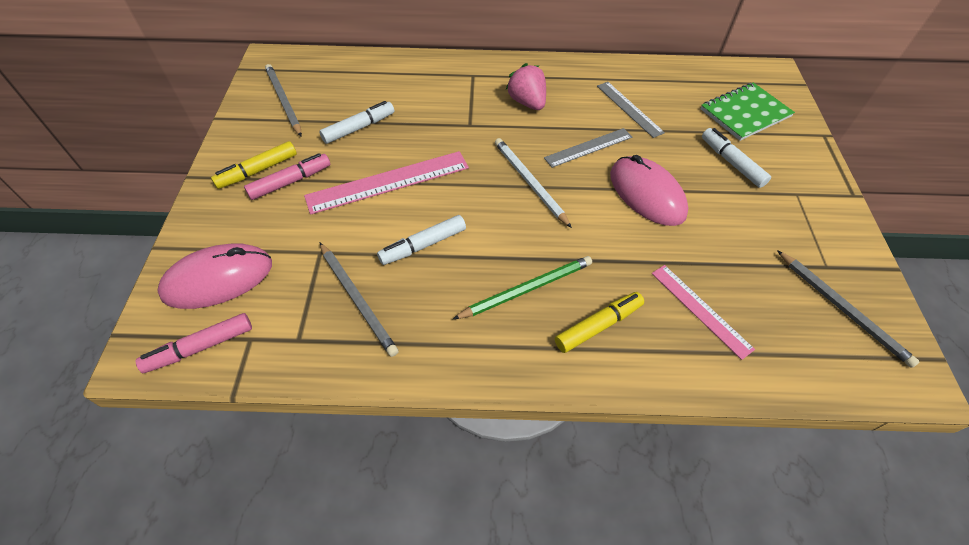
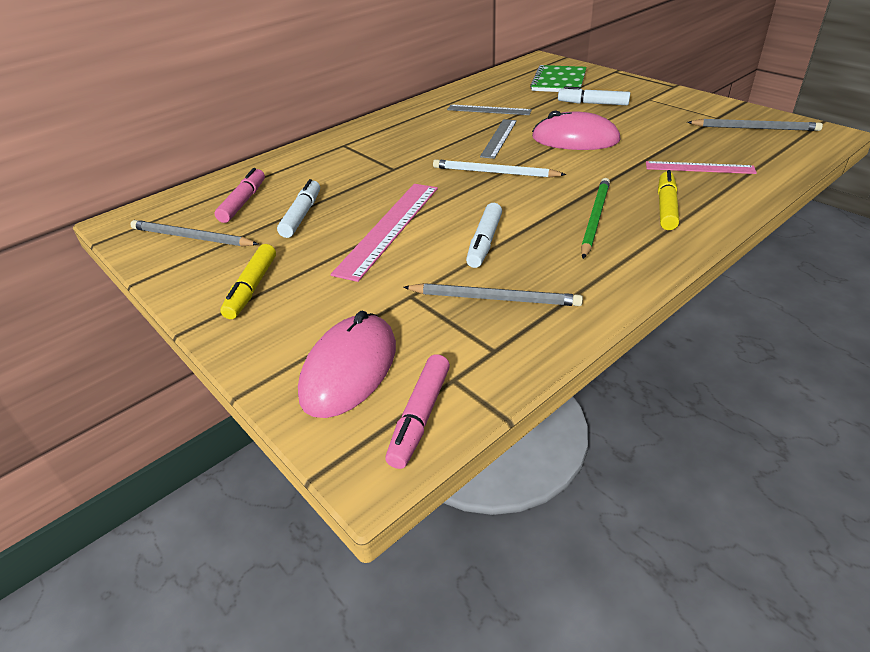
camera: 40 degrees left, 15 degrees down
pink marker [244,153,330,200] -> pink marker moved to [215,168,265,223]
pink strawberry [506,63,546,110] -> none

